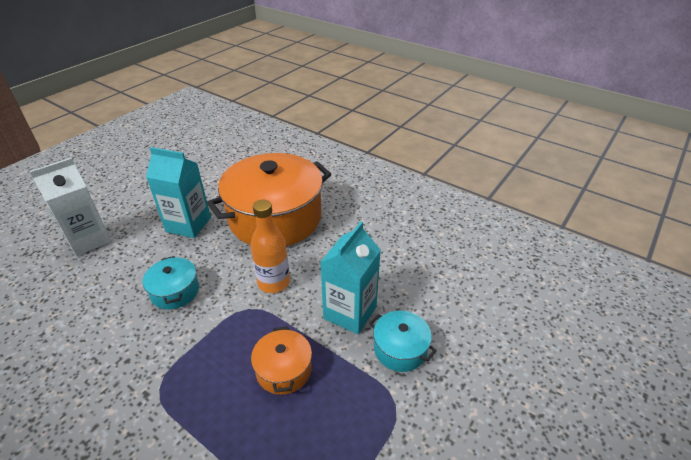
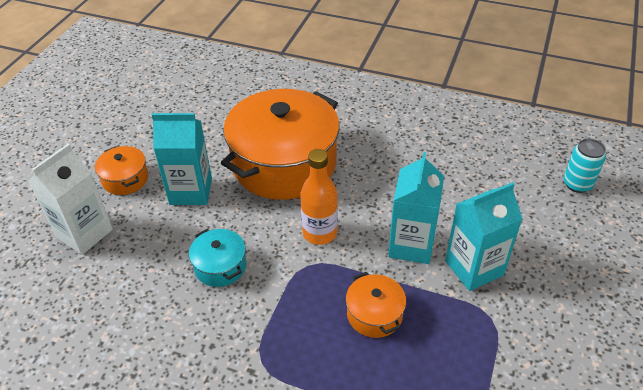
camera: 15 degrees left, 5 degrees up
turquoise pot [369,311,437,372] -> turquoise carton [445,182,523,291]
none -> orange pot [95,146,148,195]
none -> turquoise can [563,139,606,193]

